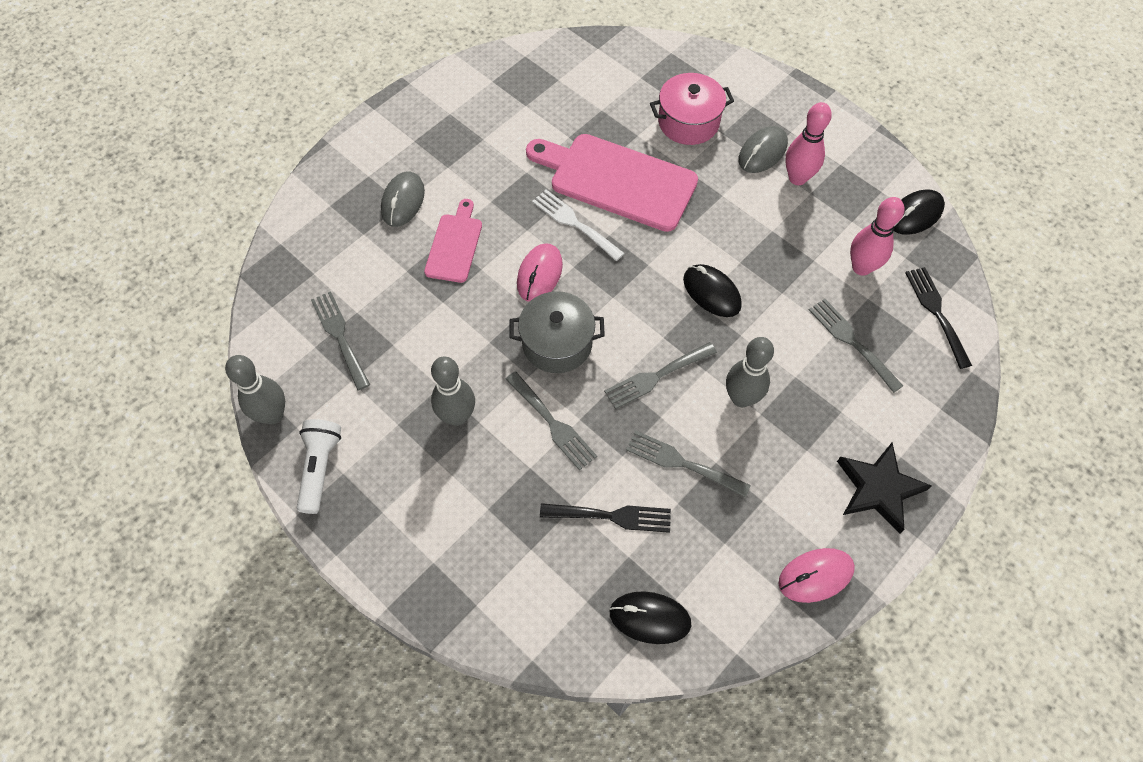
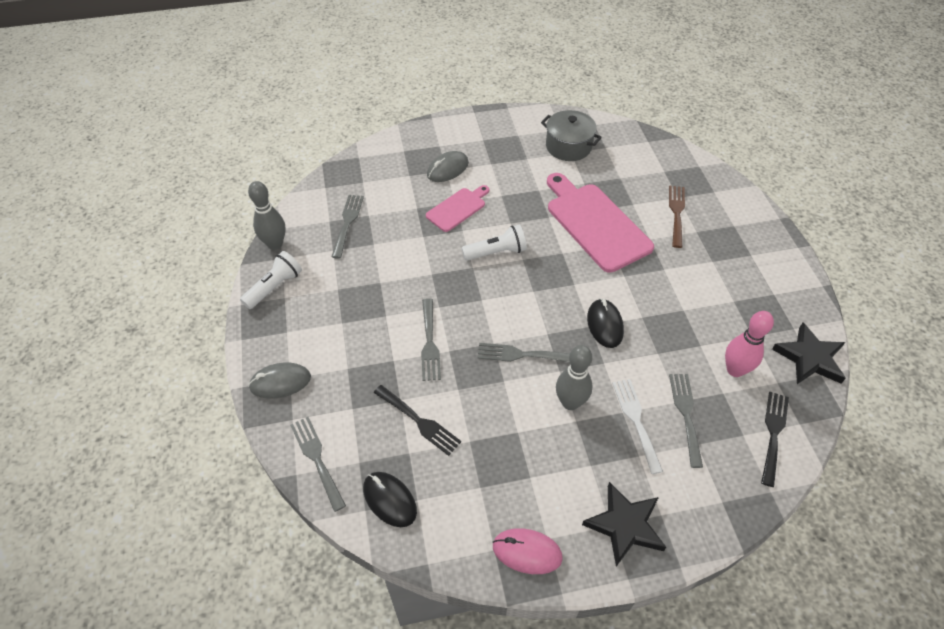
camera: 35 degrees right, 10 degrees down
grey bowling pin [431,356,475,426] -> none
grey pot [509,291,605,373] -> grey pot moved to [541,110,602,161]
pink mouse [517,243,563,302] -> white flashlight [462,225,527,261]
white fork [532,190,624,261] -> white fork moved to [612,379,663,474]
grey fork [626,430,751,498] -> grey fork moved to [290,417,346,512]
pink pot [650,73,734,145] -> brown fork [669,185,685,248]
grey mouse [738,126,788,173] -> grey mouse moved to [248,362,311,398]
pink bowling pin [786,102,832,185] -> none
black mouse [894,189,945,235] -> black star [772,323,846,384]

